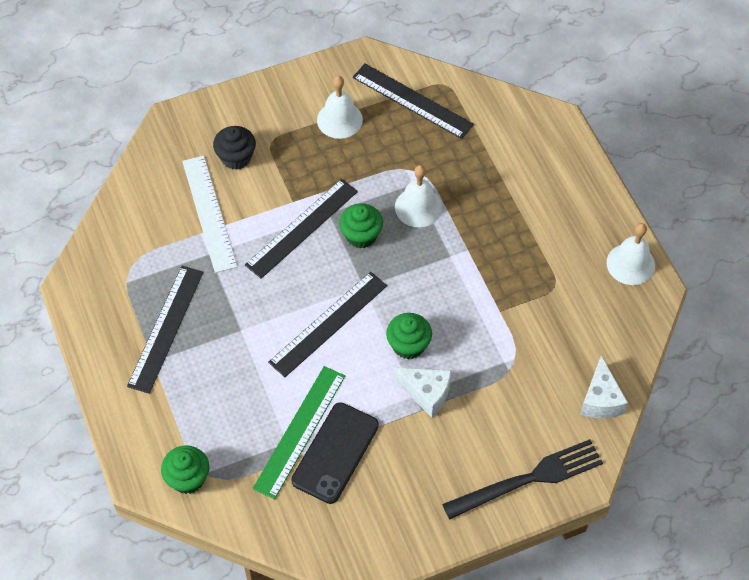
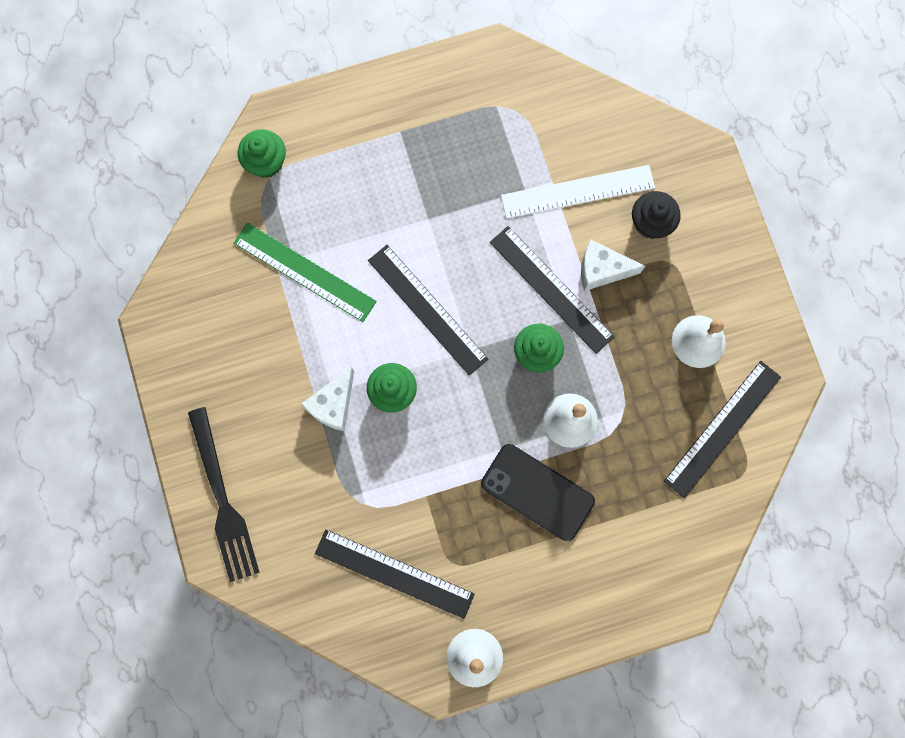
camera: 95 degrees right, 20 degrees up
black ruler [127,266,203,394] -> black ruler moved to [315,529,475,619]
black phone [291,402,379,504] -> black phone moved to [481,444,595,541]
white cheese [580,356,628,418] -> white cheese moved to [581,239,645,291]

